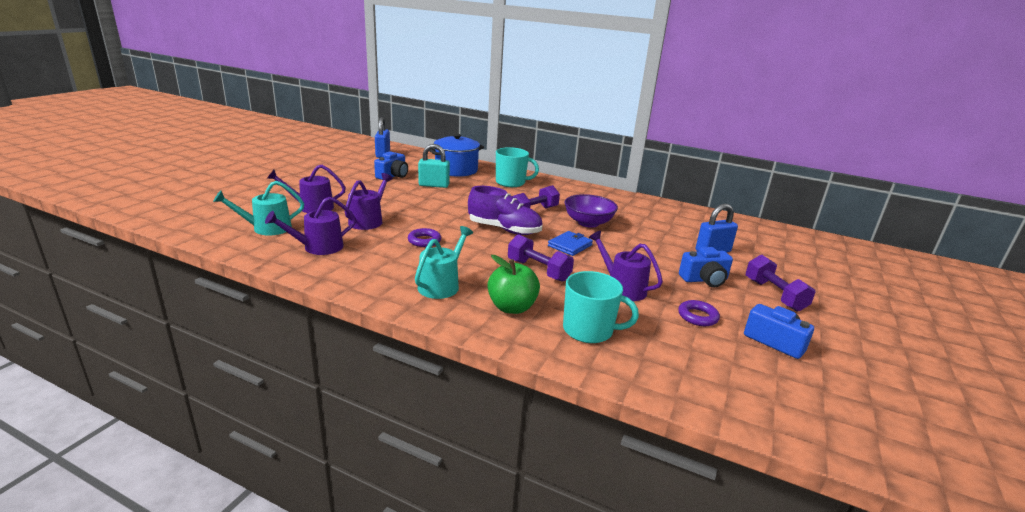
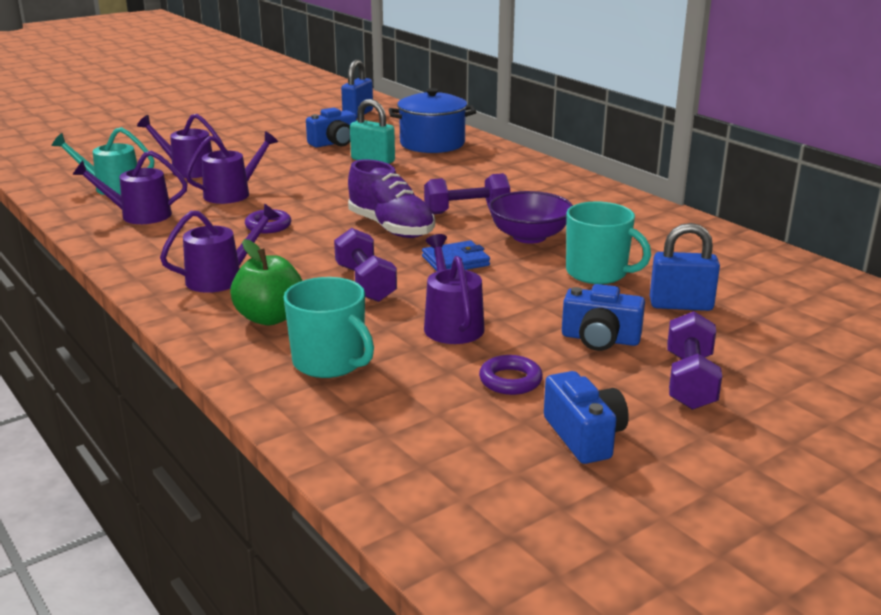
camera: 30 degrees right, 0 degrees up
turquoise watering can [415,226,473,299] -> purple watering can [160,203,280,293]
turquoise mug [496,147,539,187] -> turquoise mug moved to [566,202,651,284]

